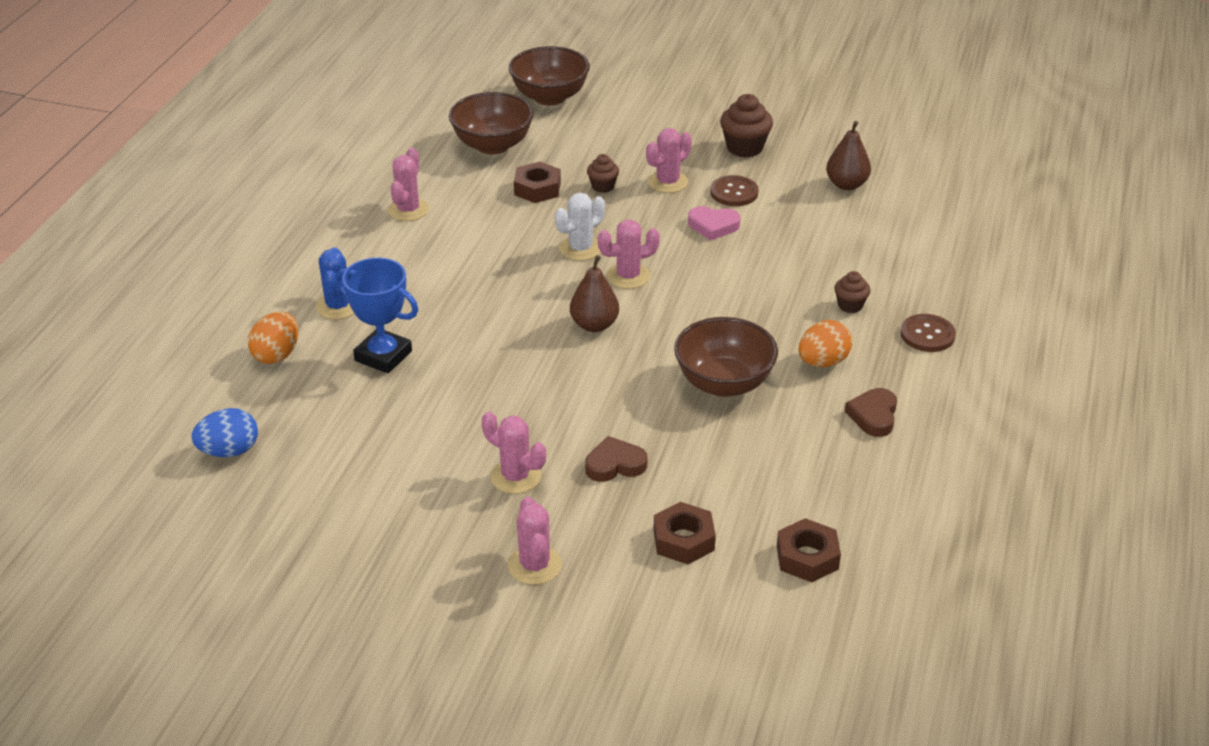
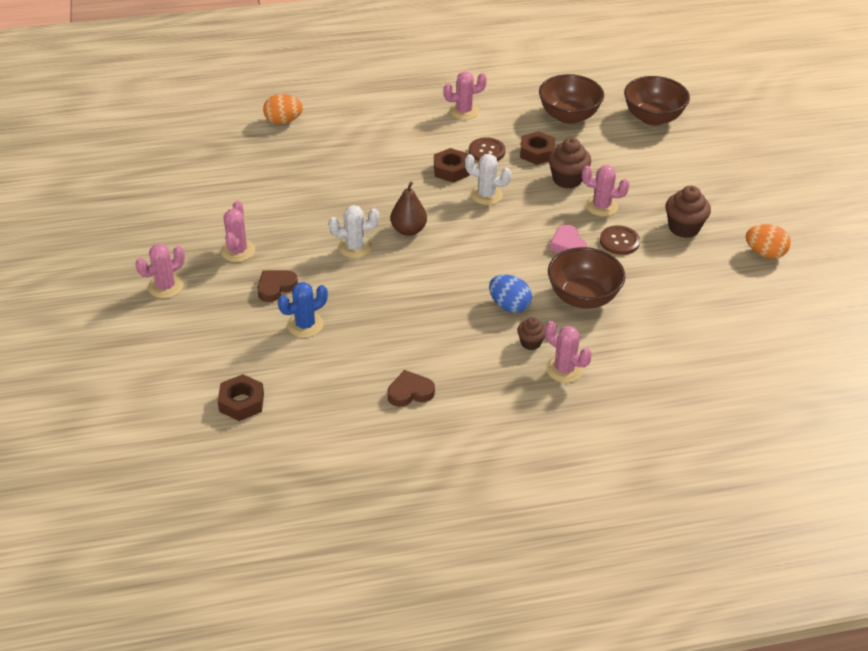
camera: 60 degrees right, 5 degrees up
blue egg [191,408,258,457] -> blue egg moved to [489,275,532,313]
blue cactus [316,247,354,320] -> blue cactus moved to [278,282,328,338]
blue trophy [335,258,418,373] -> none
brown heart [585,436,647,482] -> brown heart turned 90 degrees counterclockwise [257,270,298,302]
brown cupcake [587,154,619,193] -> brown cupcake [548,138,591,188], size x1.68
pink cactus [598,220,660,289] -> pink cactus moved to [545,320,592,383]
brown nut [653,502,716,564] -> brown nut moved to [434,148,470,182]
brown bowl [674,317,778,397] -> brown bowl moved to [548,247,625,309]
orange egg [799,320,853,367] -> orange egg moved to [746,224,791,259]
brown pear [826,121,871,190] -> none
brown button [900,314,956,352] -> brown button moved to [469,137,506,161]
none -> white cactus [329,205,379,258]

